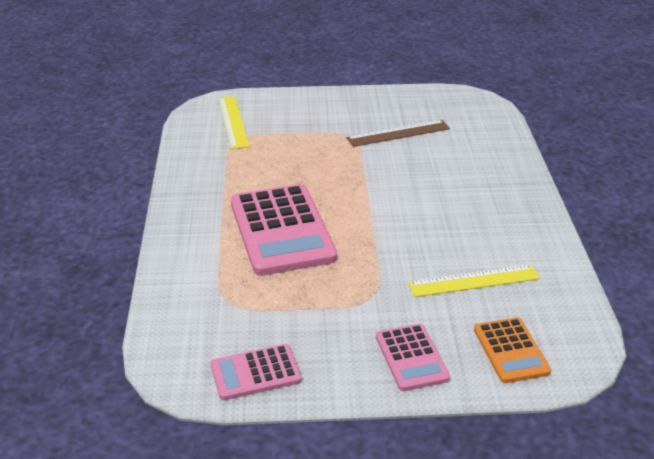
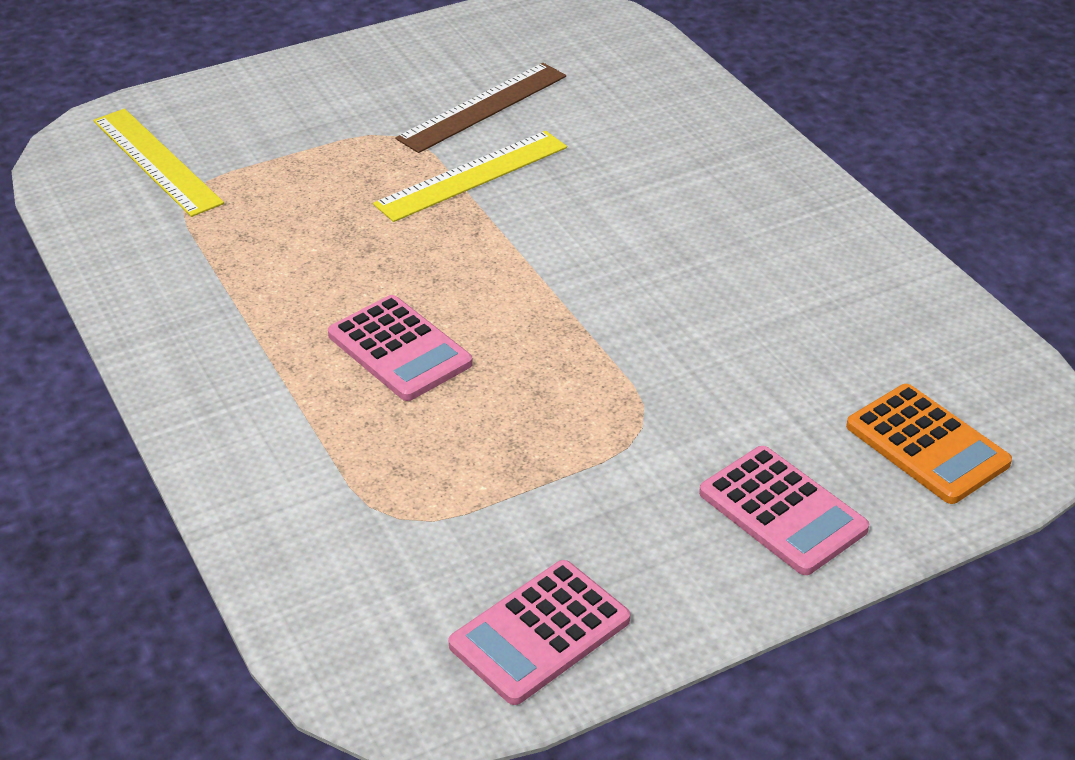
camera: 25 degrees left, 5 degrees up
pink calculator [231,184,337,276] -> pink calculator [328,295,473,401], size x0.54
yellow ruler [408,264,540,297] -> yellow ruler moved to [373,131,567,222]

